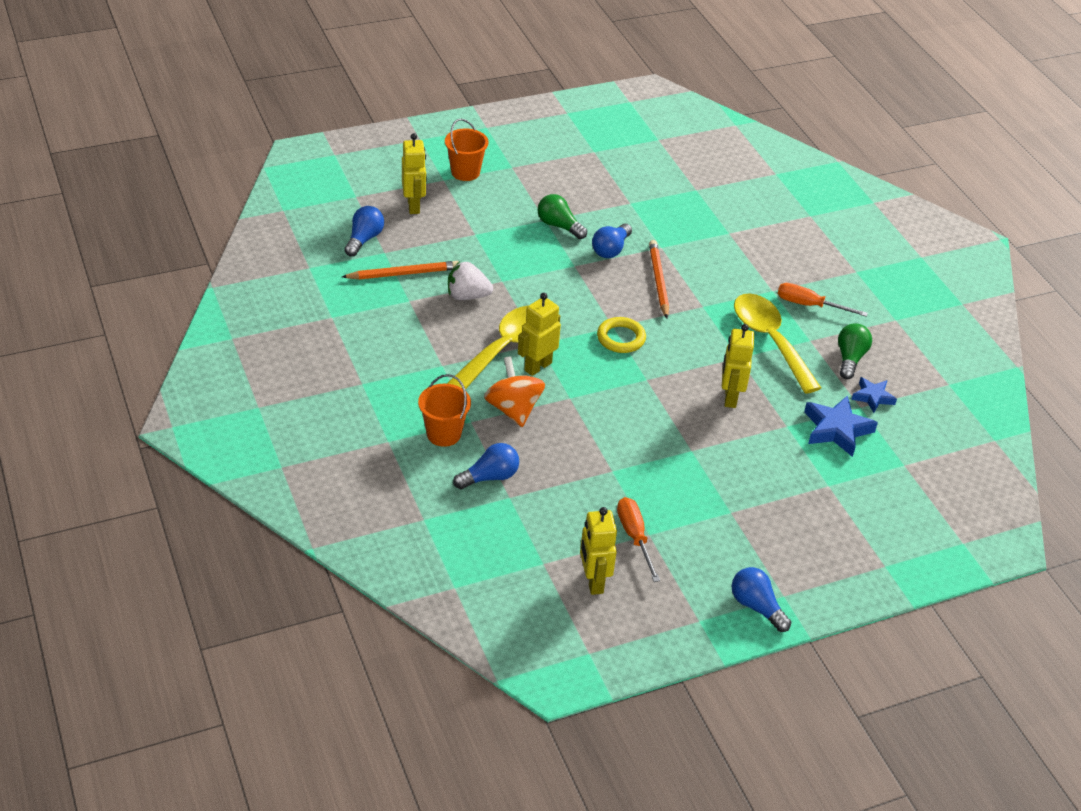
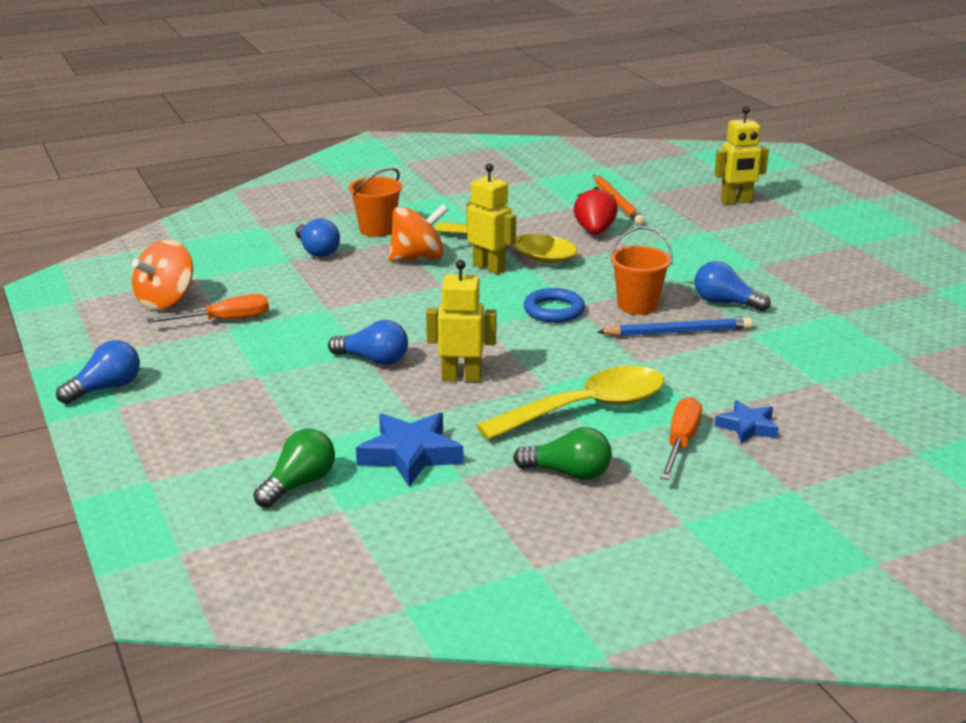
camera: 90 degrees right, 15 degrees down
blue light bulb [344,206,384,257] -> blue light bulb moved to [328,320,408,365]
orange bucket [445,118,489,181] -> orange bucket moved to [610,227,673,315]
white strawberry [448,261,493,300] -> red strawberry [574,186,618,235]
green light bulb [538,194,587,239] -> green light bulb moved to [254,429,335,508]
yellow robot [580,507,617,595] -> orange spinning top [132,239,193,310]
yellow ring [597,317,646,353] -> blue ring [524,288,585,323]
orange pencil [649,240,669,318] -> blue pencil [597,317,753,337]
blue star [851,377,897,413] -> blue star moved to [715,400,779,444]

